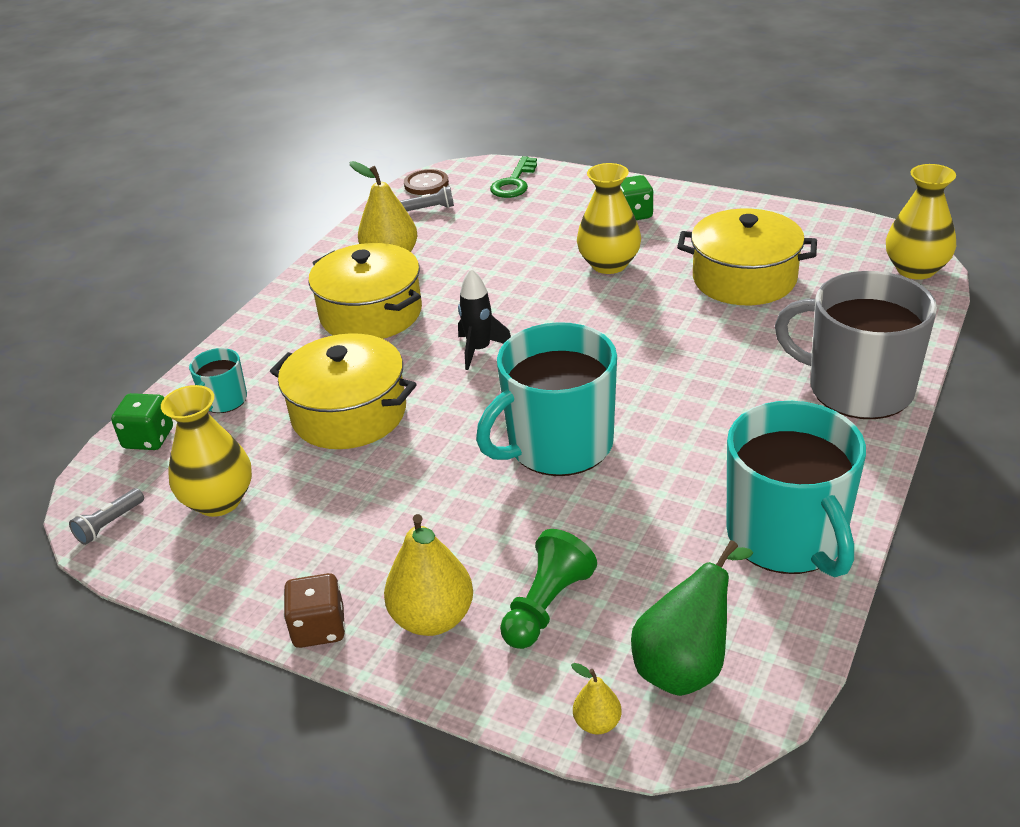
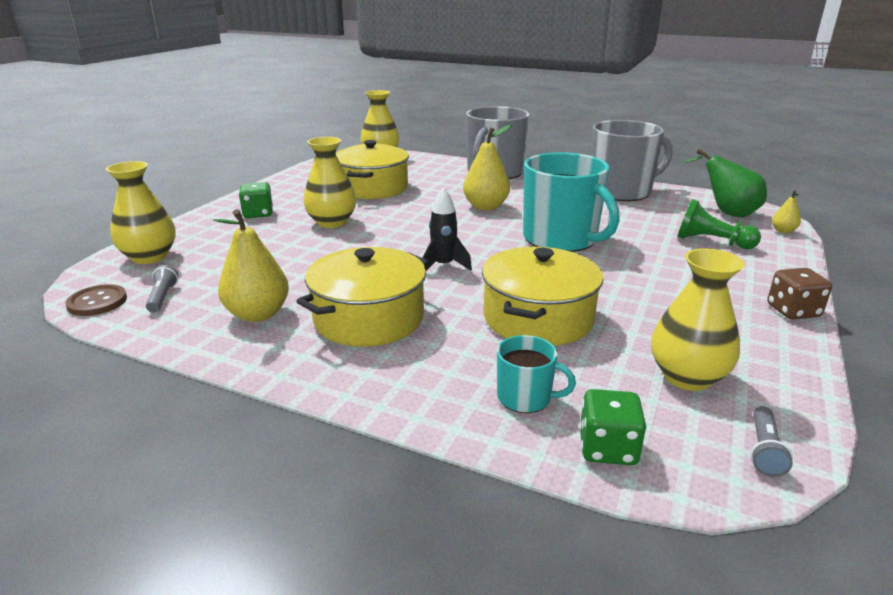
camera: 95 degrees left, 10 degrees down
grey flashlight [69,488,144,545] -> grey flashlight turned 75 degrees clockwise [750,406,793,477]
yellow pear [384,514,473,636] -> yellow pear moved to [463,125,511,210]
green key [490,156,537,198] -> yellow vase [106,161,176,264]
turquoise mug [726,401,866,577] -> grey mug [591,120,673,201]

